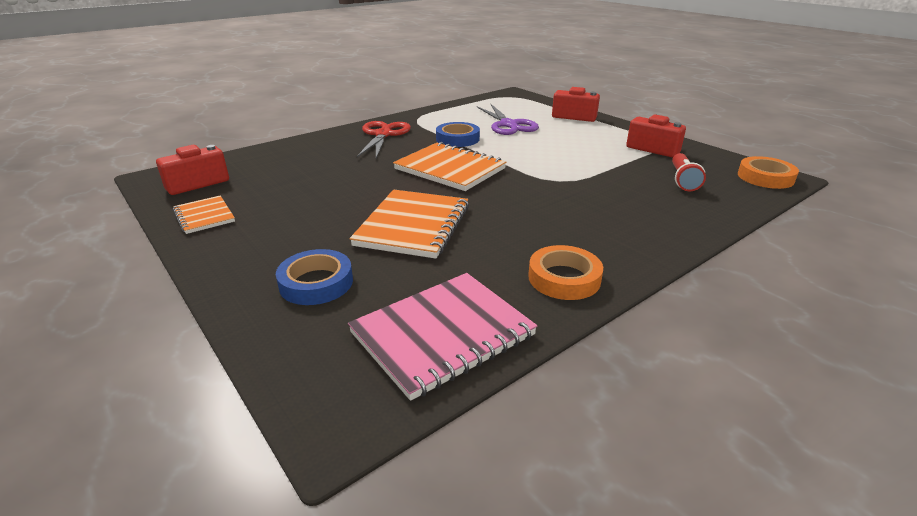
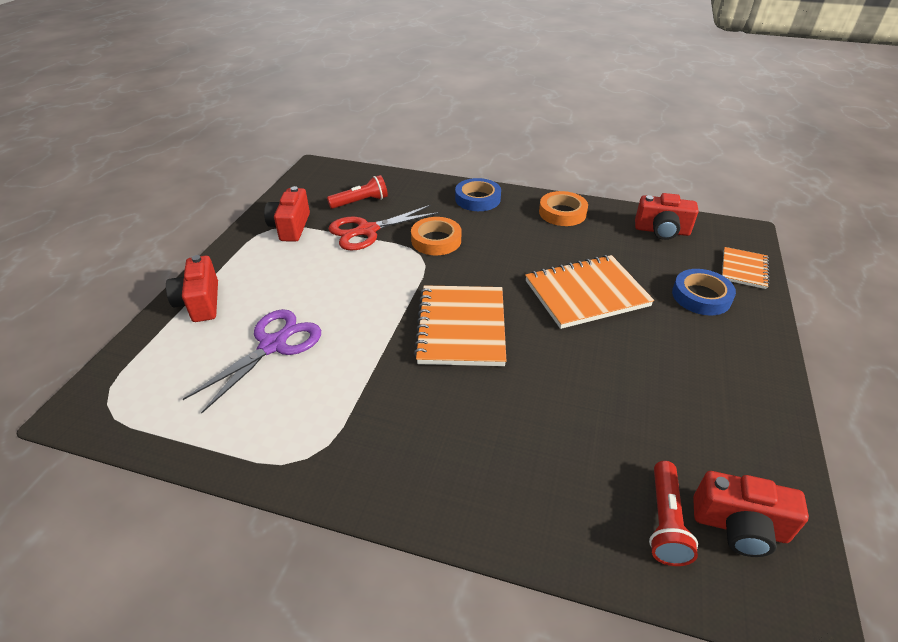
camera: 125 degrees left, 10 degrees up
orange notebook [173,195,235,234] -> orange notebook moved to [722,247,770,289]
pink notebook [348,273,537,401] -> red camera [635,193,698,240]
red scissors [357,121,411,158] -> red scissors moved to [328,205,440,251]
blue tape [436,122,480,147] -> blue tape moved to [455,178,501,211]
orange tape [738,156,799,189] -> orange tape moved to [411,217,461,255]
none -> red flashlight [649,461,698,566]

